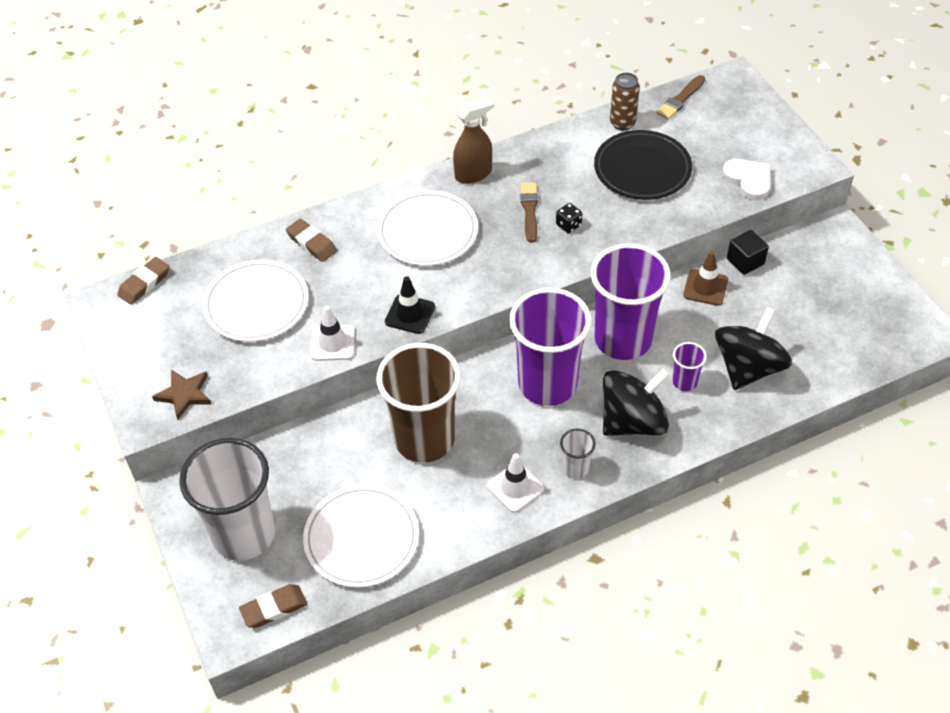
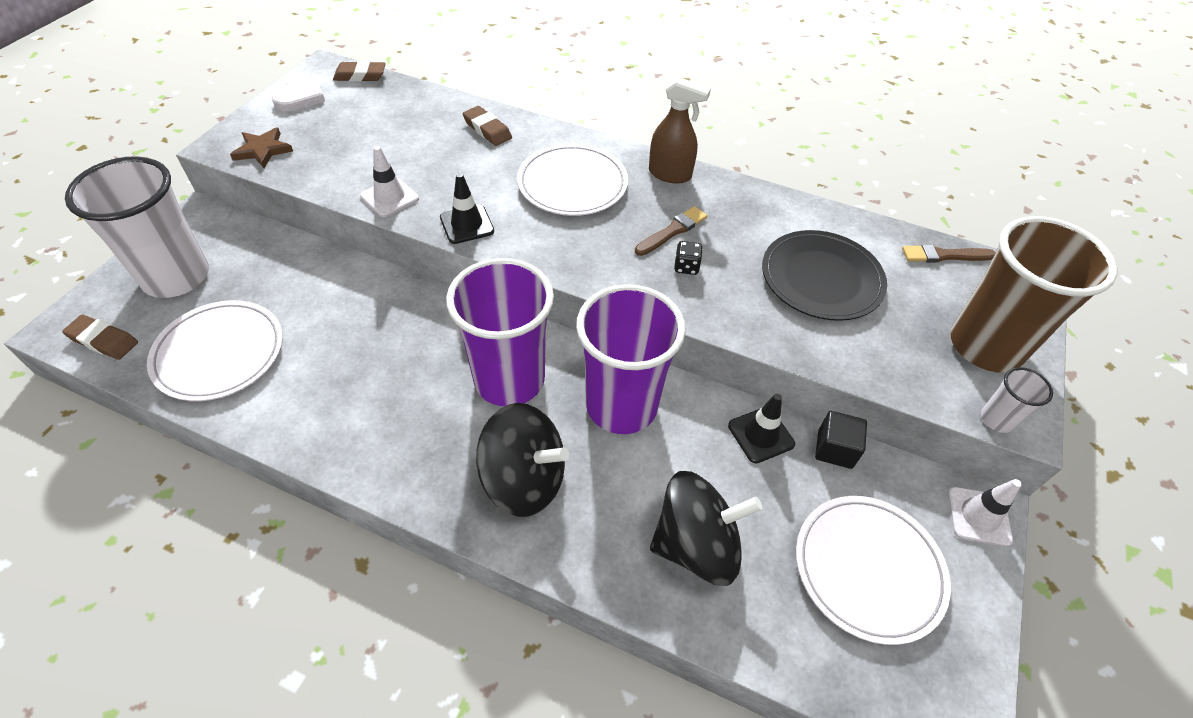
camera: 45 degrees right, 0 degrees up
white plate [203,260,308,342] -> white plate moved to [796,496,951,645]
brown eraser [286,219,337,262] -> brown eraser turned 45 degrees counterclockwise [463,106,512,146]
brown cup [376,343,461,463] -> brown cup moved to [950,216,1118,373]
white traffic cone [487,453,544,513] -> white traffic cone moved to [948,479,1022,547]
white cup [560,428,595,479] -> white cup moved to [981,367,1053,433]
brown can [610,73,640,130] -> none
purple cup [672,342,707,391] -> none
brown traffic cone [683,251,728,306] -> black traffic cone [728,394,795,464]
white heart [722,159,770,200] -> white heart moved to [272,73,325,112]

